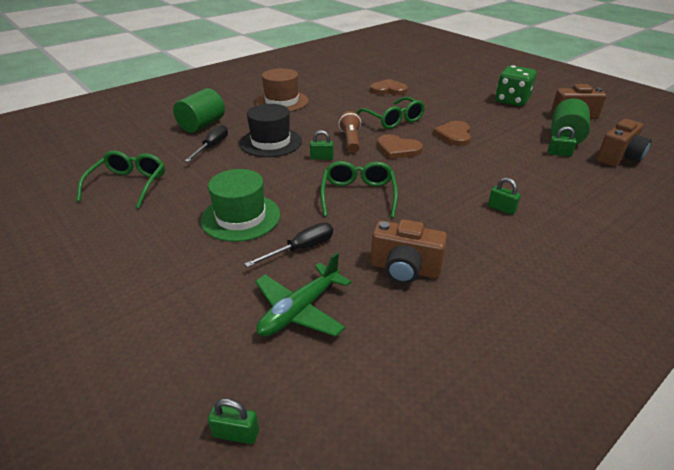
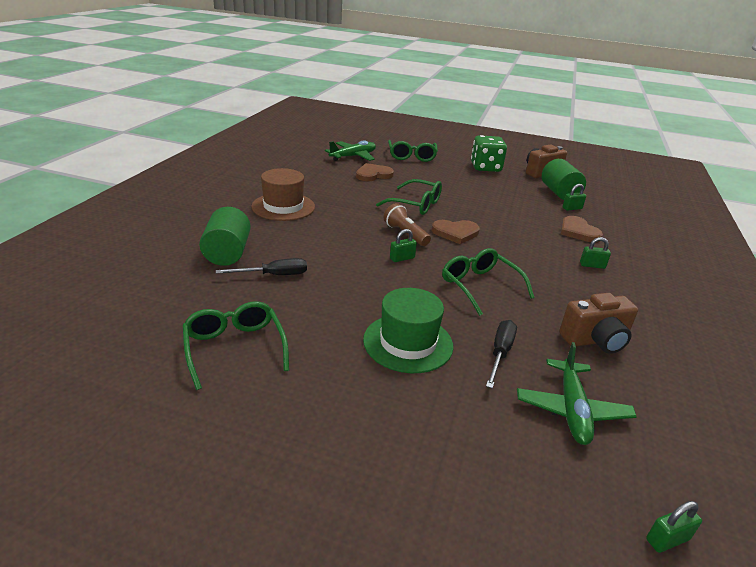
camera: 35 degrees left, 5 degrees down
black screwdriver [185,125,228,162] -> black screwdriver turned 90 degrees clockwise [216,258,307,275]
black hat [239,104,302,157] -> none
brown heart [433,121,471,146] -> brown heart moved to [561,216,603,242]
brown camera [597,119,652,167] -> none
none -> green plane [325,141,376,161]
none -> green glasses [388,140,438,162]

